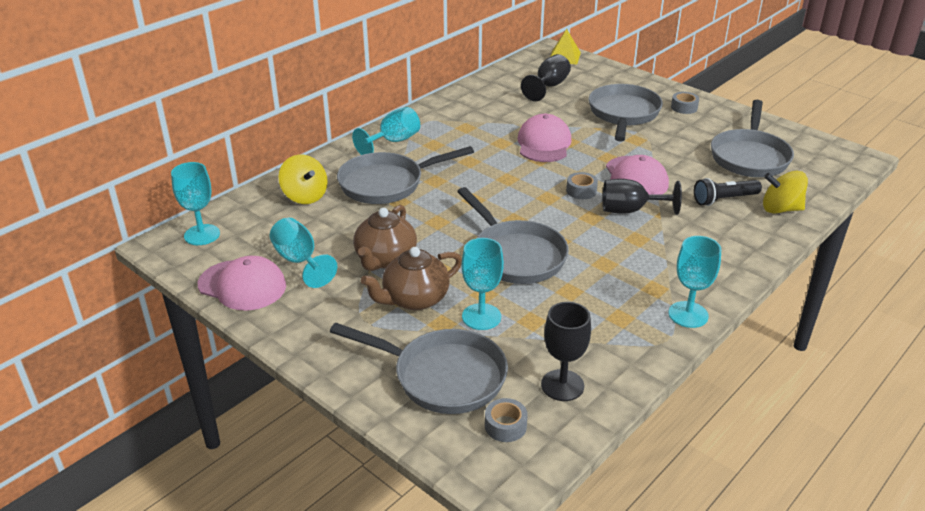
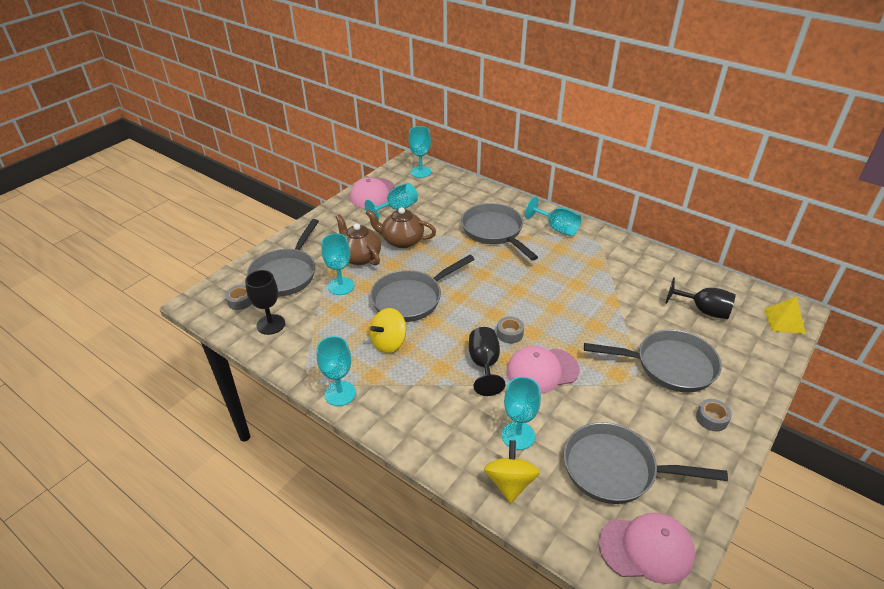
camera: 85 degrees right, 5 degrees up
yellow spinning top [278,155,328,204] -> yellow spinning top moved to [370,308,406,353]
pink cap [518,114,572,162] -> pink cap moved to [599,513,695,584]
black flashlight [694,178,762,206] -> turquoise goblet [502,377,541,450]

